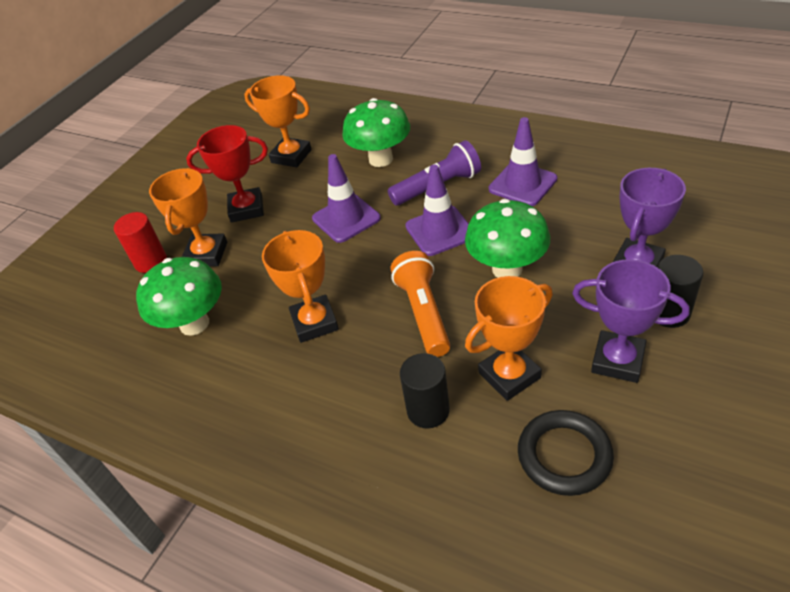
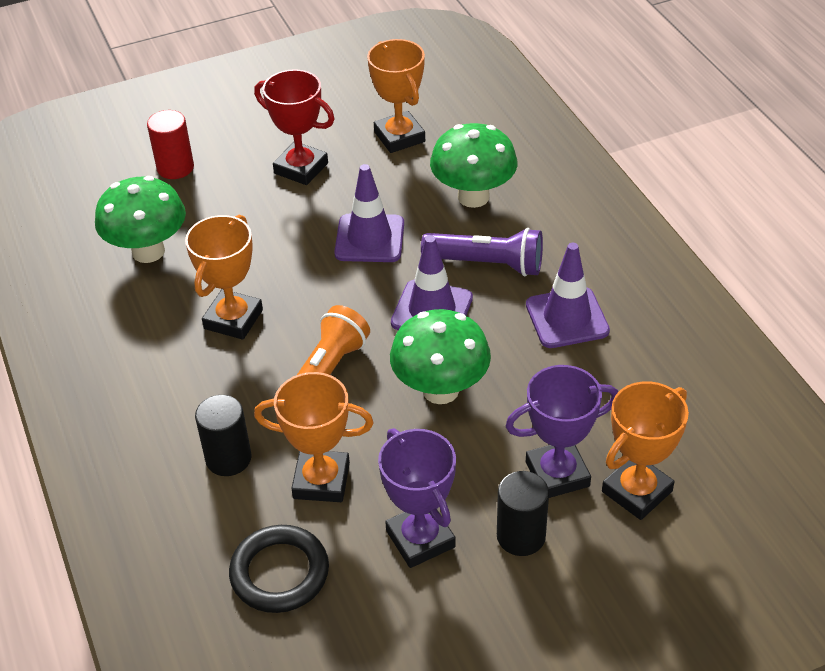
camera: 35 degrees right, 0 degrees up
orange trophy [149,168,227,267] -> orange trophy moved to [602,381,689,520]

